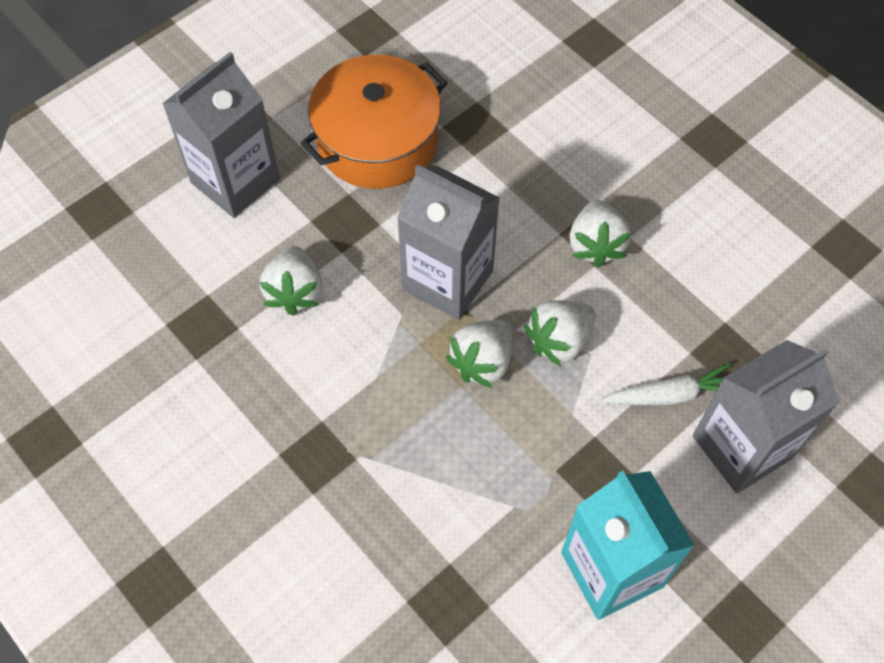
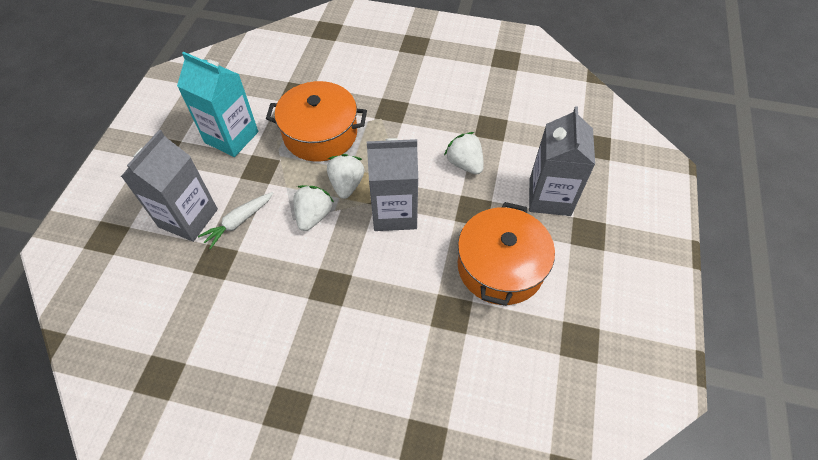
camera: 145 degrees right, 5 degrees down
white strawberry [569,200,631,268] -> none
none -> orange pot [266,81,367,162]

